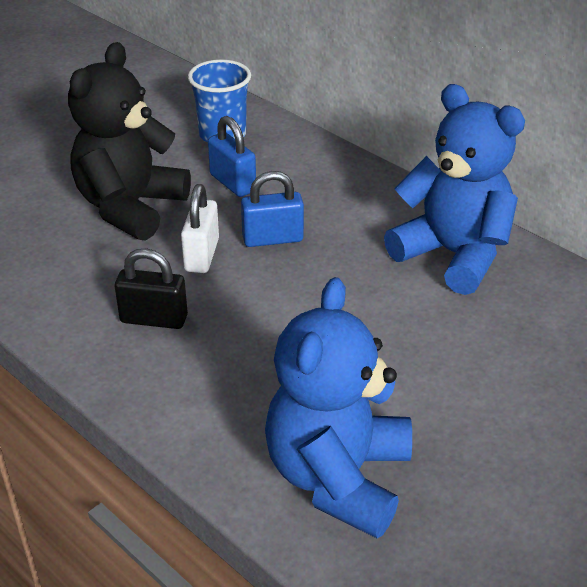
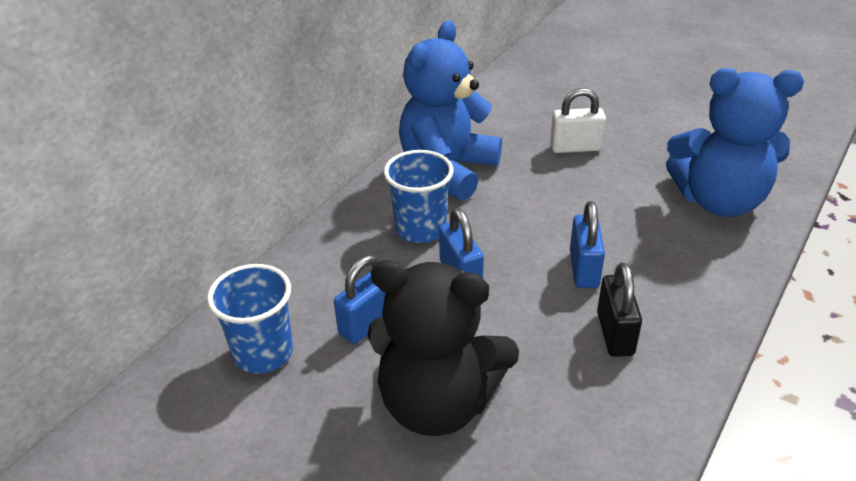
camera: 100 degrees left, 0 degrees up
white padlock [181,184,219,273] -> white padlock moved to [550,88,606,153]
none -> blue cup [384,150,454,243]
none -> blue padlock [570,201,605,288]

